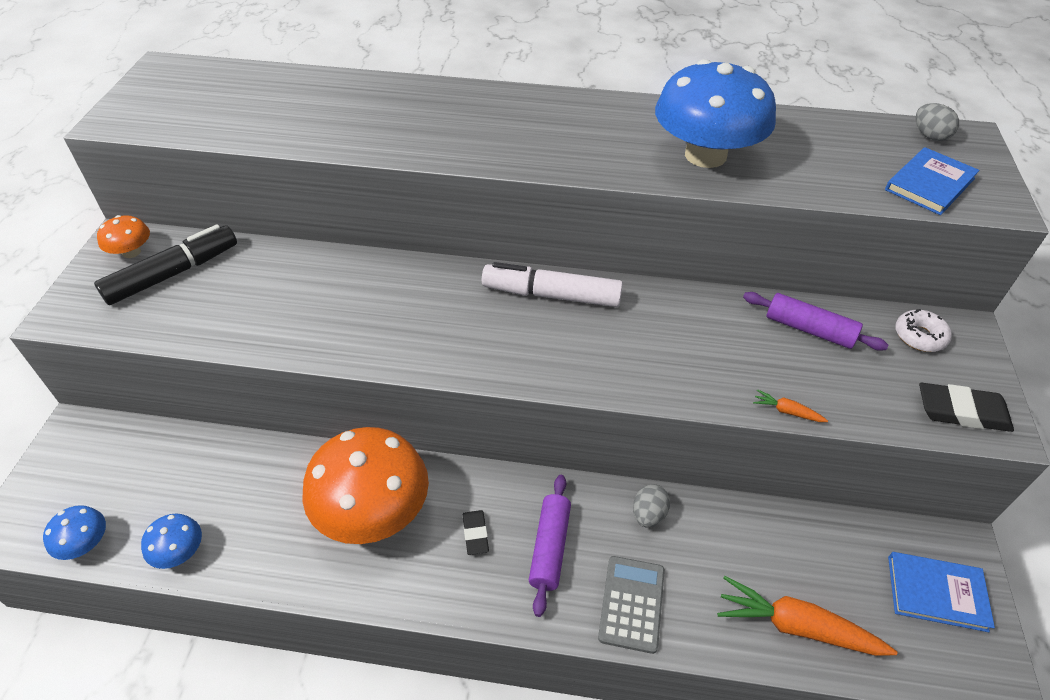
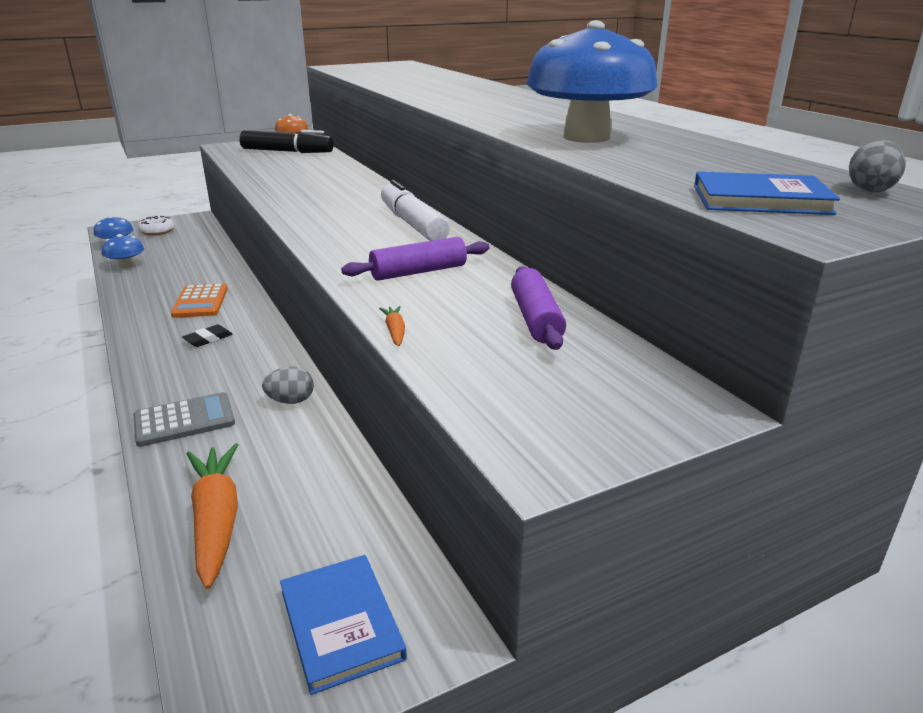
camera: 55 degrees right, 20 degrees down
orange mushroom [302,427,429,544] -> orange calculator [171,284,227,318]
purple rolling pin [529,475,571,617] -> purple rolling pin moved to [341,237,490,281]
white donut [895,309,952,352] -> white donut moved to [138,216,174,236]
black eraser [919,383,1014,432] -> none

